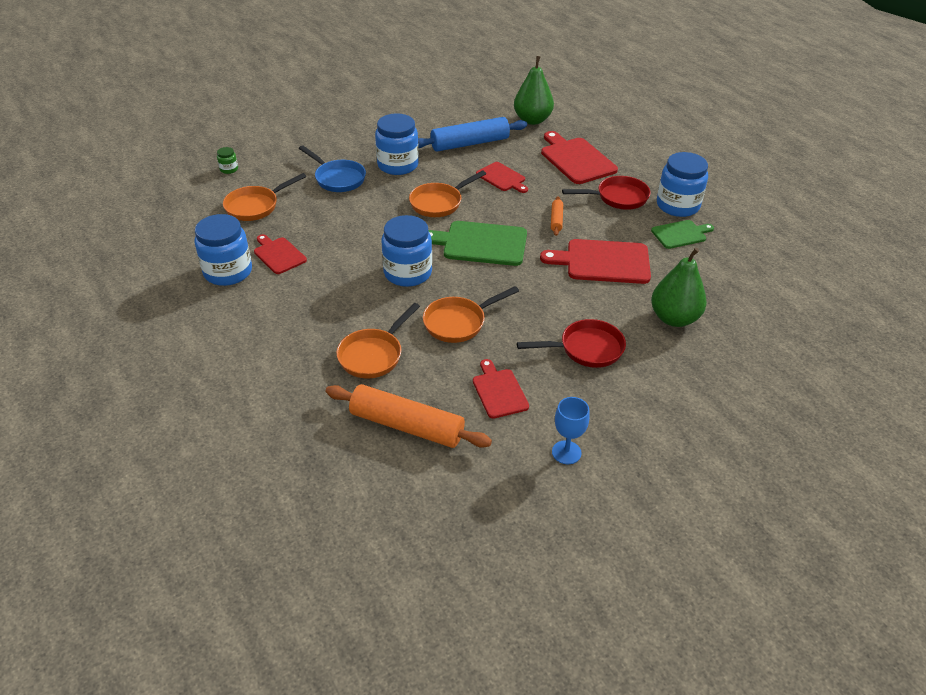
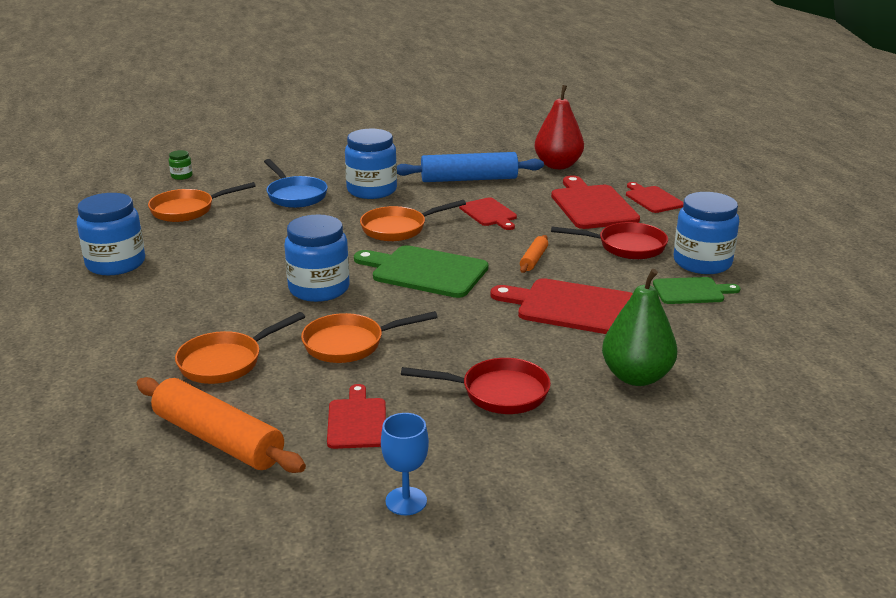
camera: 15 degrees right, 15 degrees down
red cutting board [254,234,307,274] -> red cutting board moved to [626,182,684,213]
green pear [514,56,554,125] -> red pear [535,85,584,169]

